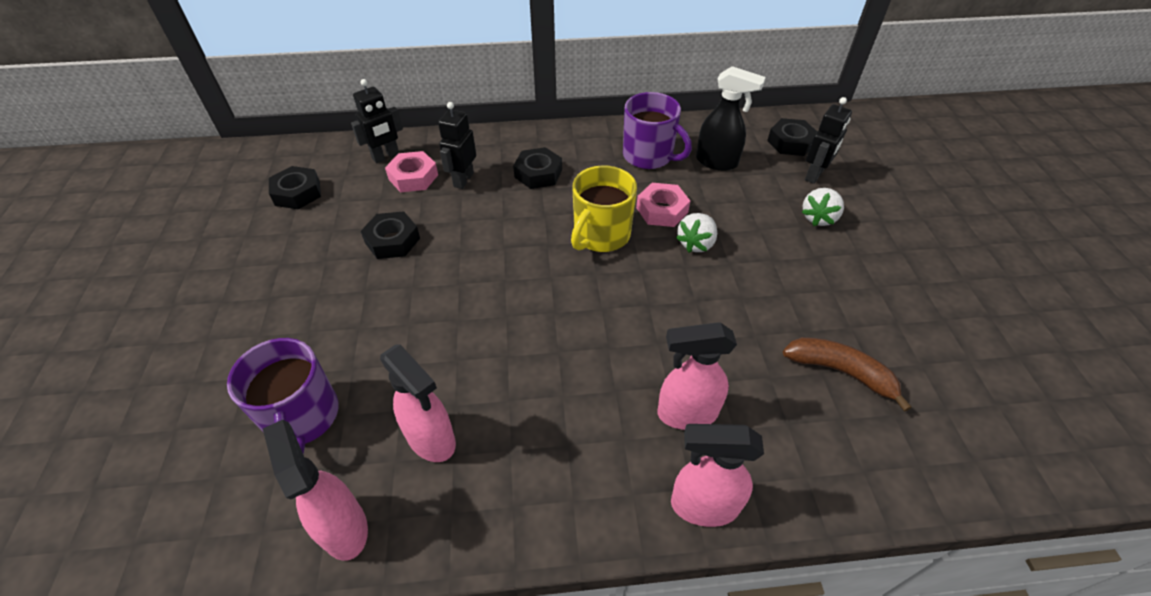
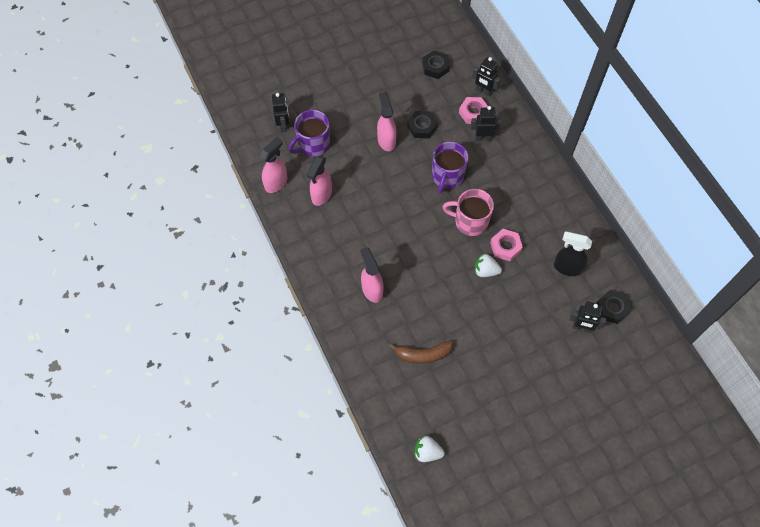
camera: 70 degrees right, 15 degrees up
black nut [513,147,562,189] -> none
yellow mug [571,166,637,252] -> pink mug [443,189,494,236]
purple mug [623,92,692,169] -> purple mug moved to [432,142,468,193]
pink spray bottle [671,424,764,527] -> pink spray bottle moved to [377,92,397,151]
black spray bottle [696,66,766,171] -> black spray bottle turned 105 degrees clockwise [554,231,592,276]
brown banana [783,337,912,412] -> brown banana turned 75 degrees clockwise [389,341,453,364]
white strawberry [802,188,844,226] -> white strawberry moved to [415,436,445,462]
none -> black robot [272,93,289,133]

